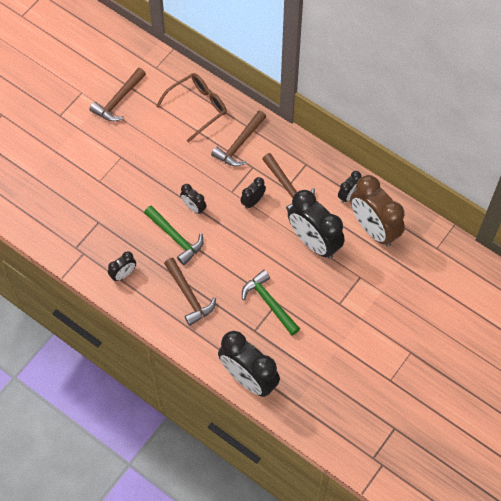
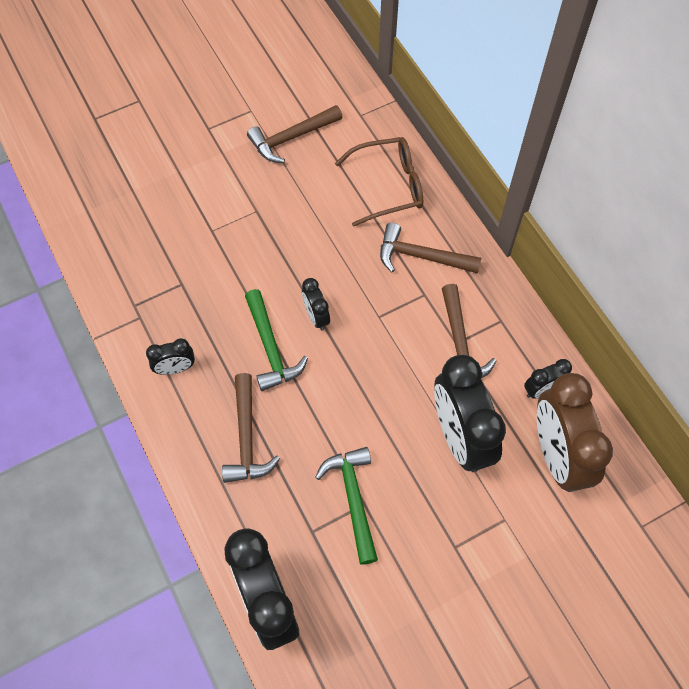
camera: 25 degrees right, 0 degrees up
brown hammer [211,111,266,166] -> brown hammer turned 45 degrees clockwise [380,223,481,273]
black clock [240,177,266,209] -> none

